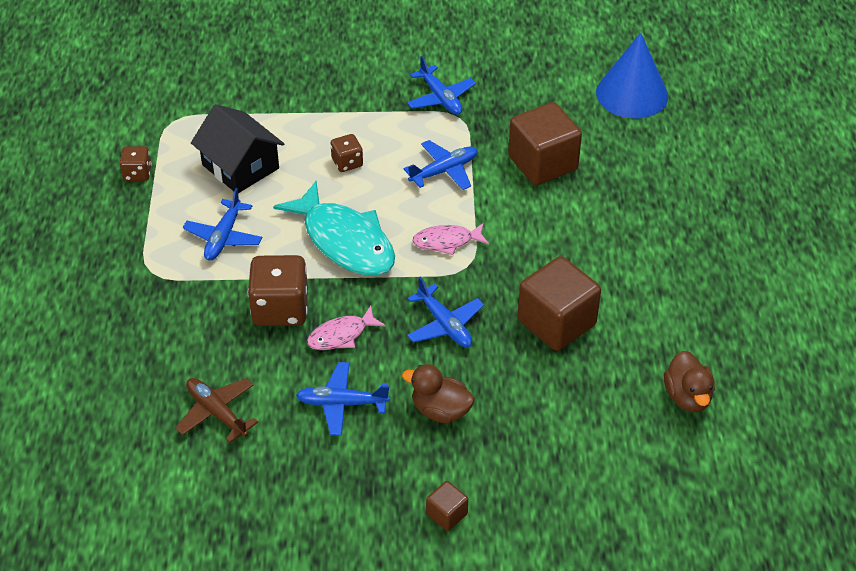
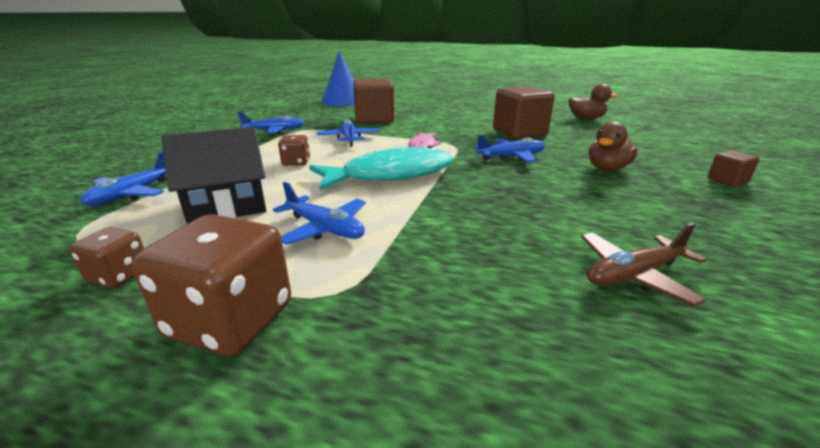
camera: 70 degrees left, 20 degrees down
brown dice [248,255,308,326] -> brown dice moved to [132,214,291,356]
blue plane [296,362,390,435] -> blue plane moved to [80,151,166,206]
pink fish [307,306,385,350] -> none

